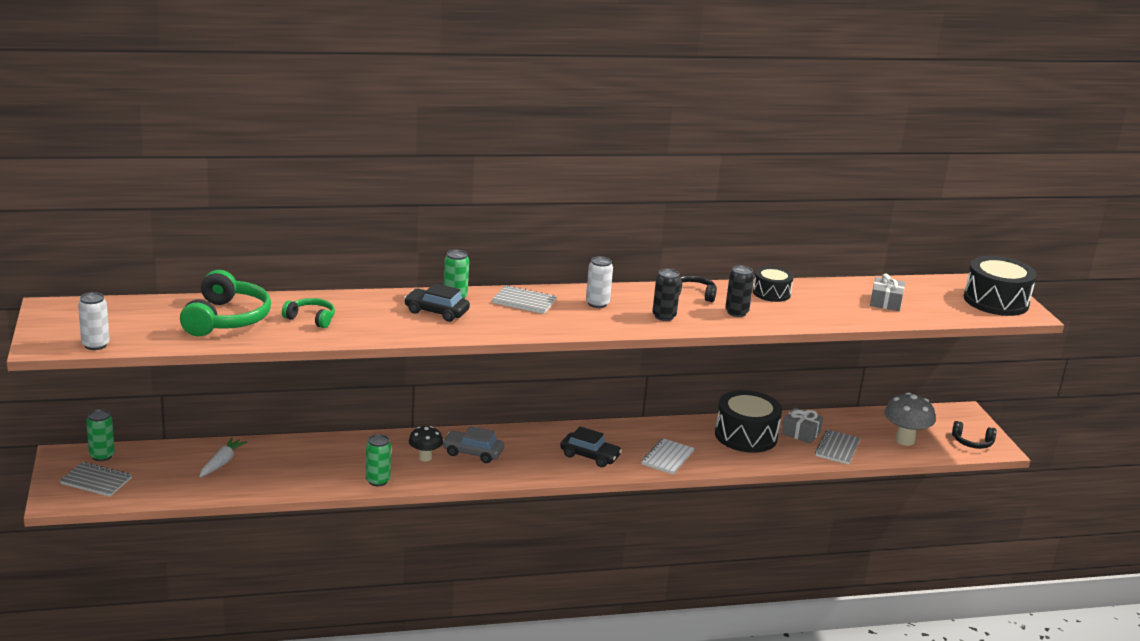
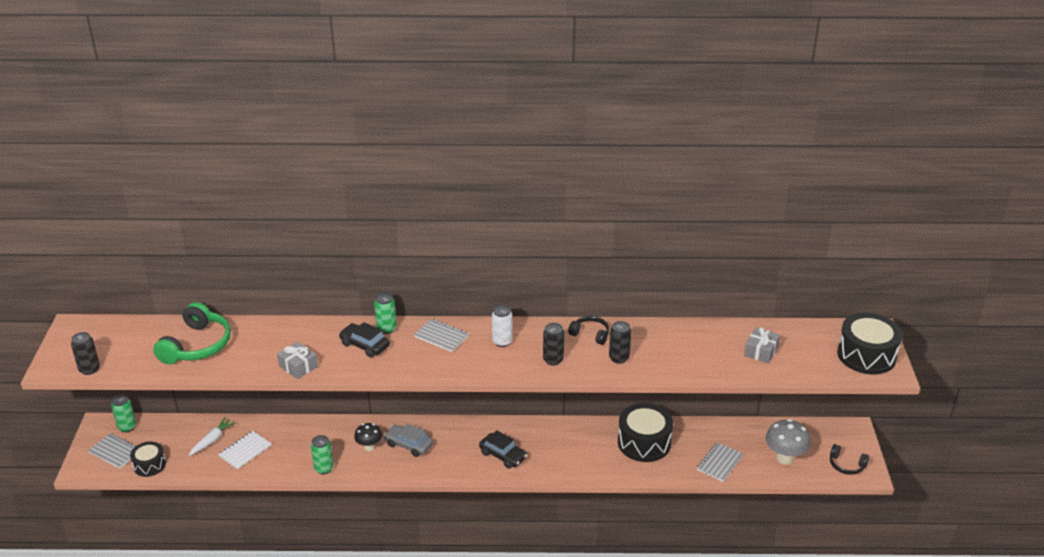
camera: 15 degrees right, 10 degrees up
white can [78,292,110,350] -> black can [71,332,100,375]
green headphones [282,298,335,328] -> none
white notebook [641,438,694,474] -> white notebook moved to [218,431,272,469]
black drum [753,266,794,302] -> black drum moved to [130,441,166,477]
grey gift [781,408,823,444] -> grey gift moved to [277,341,318,379]

